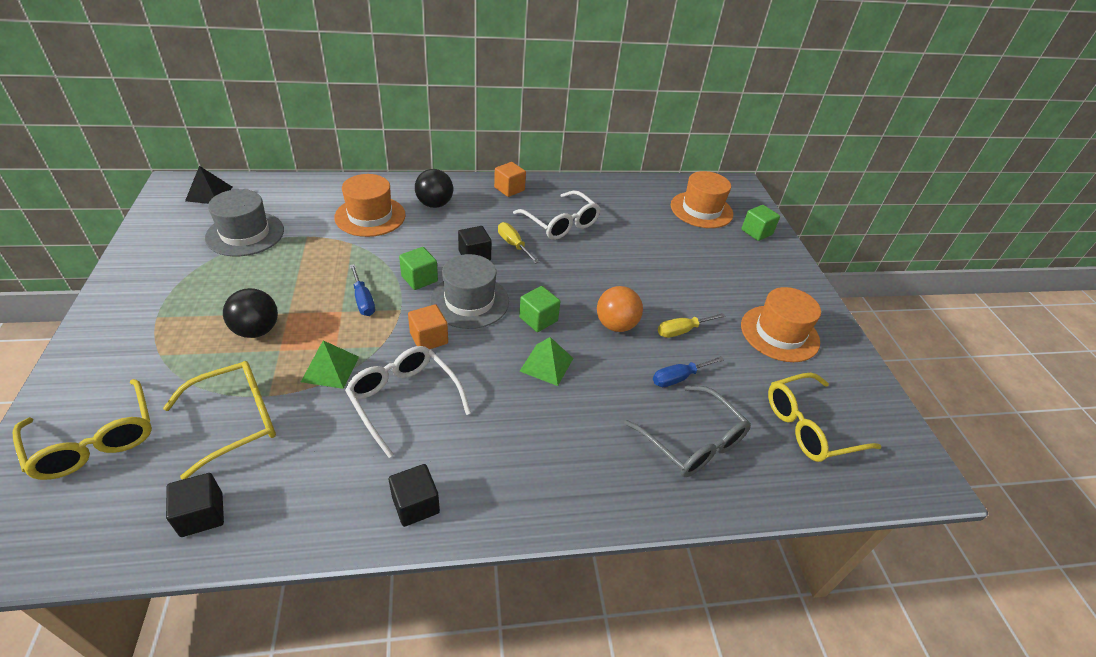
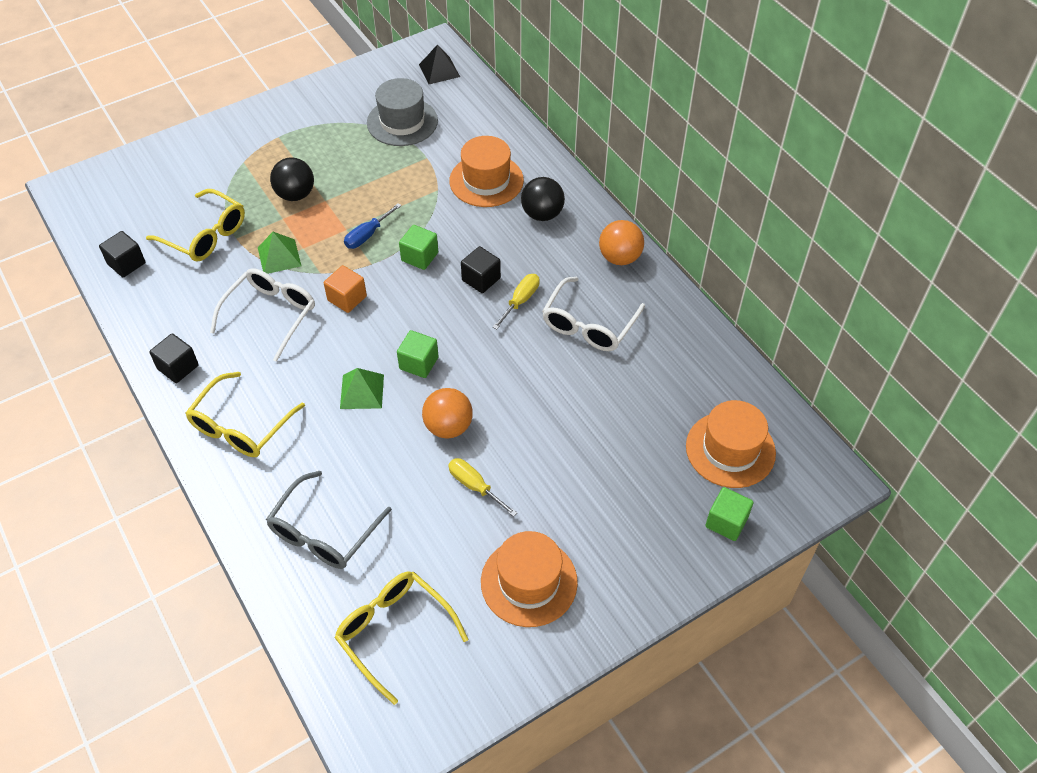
camera: 70 degrees right, 10 degrees up
yellow glasses [13,379,152,480] -> yellow glasses moved to [186,372,305,457]
grey hat [430,254,509,329] -> none
orange cube [494,162,526,197] -> orange ball [599,220,644,265]
blue screwdriver [653,356,724,387] -> none

